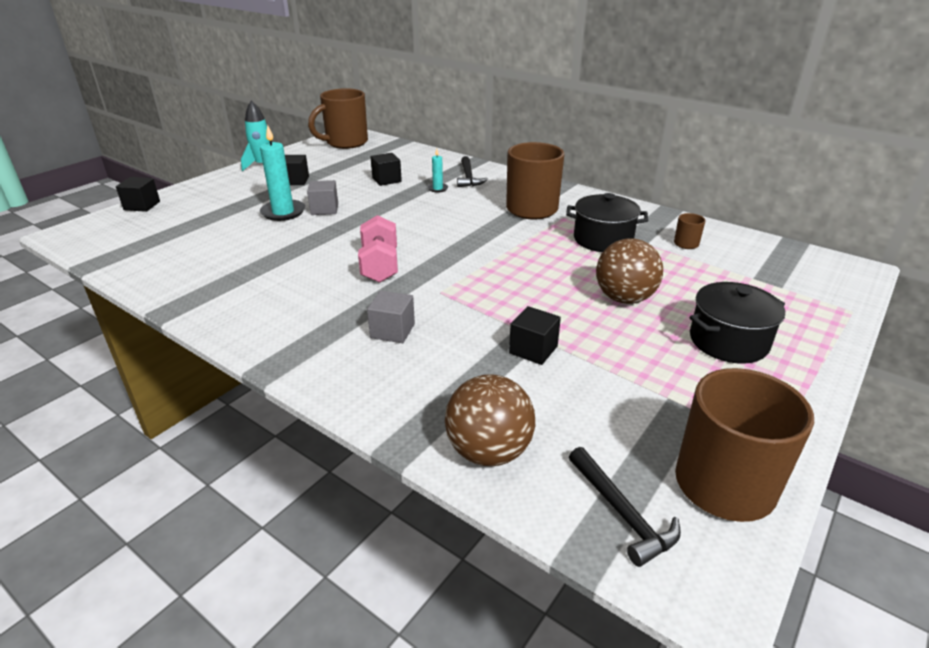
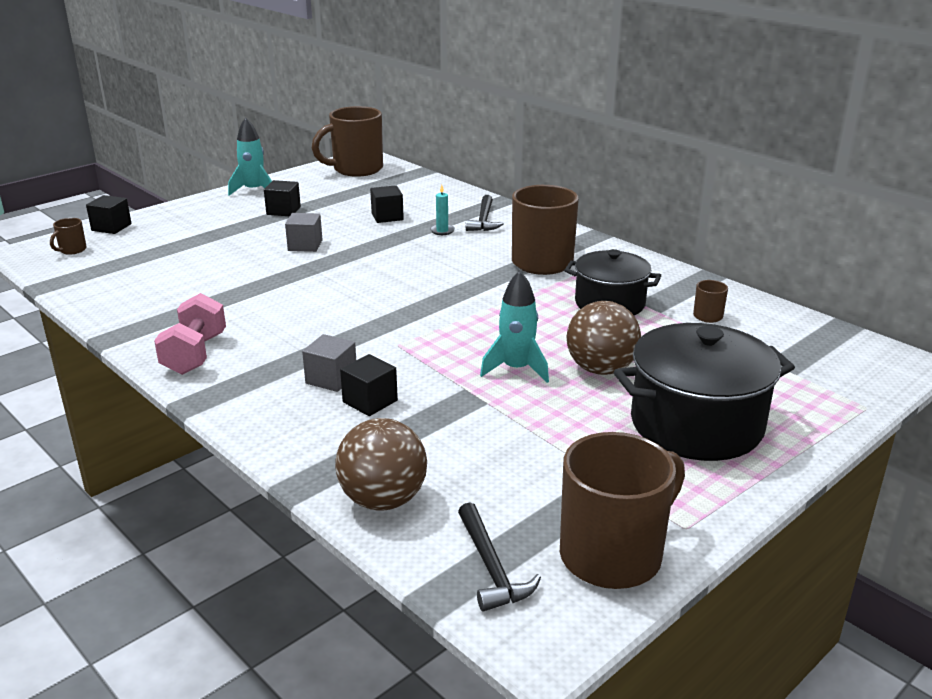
camera: 10 degrees right, 5 degrees down
turquoise candle [260,125,305,221] -> none
pink dumbbell [358,215,398,283] -> pink dumbbell moved to [154,293,226,375]
black cube [509,306,561,365] -> black cube moved to [340,354,398,416]
black pot [690,282,785,364] -> black pot [614,323,795,461], size x1.51
none -> brown mug [50,218,87,255]
none -> turquoise rocket [480,271,549,383]

